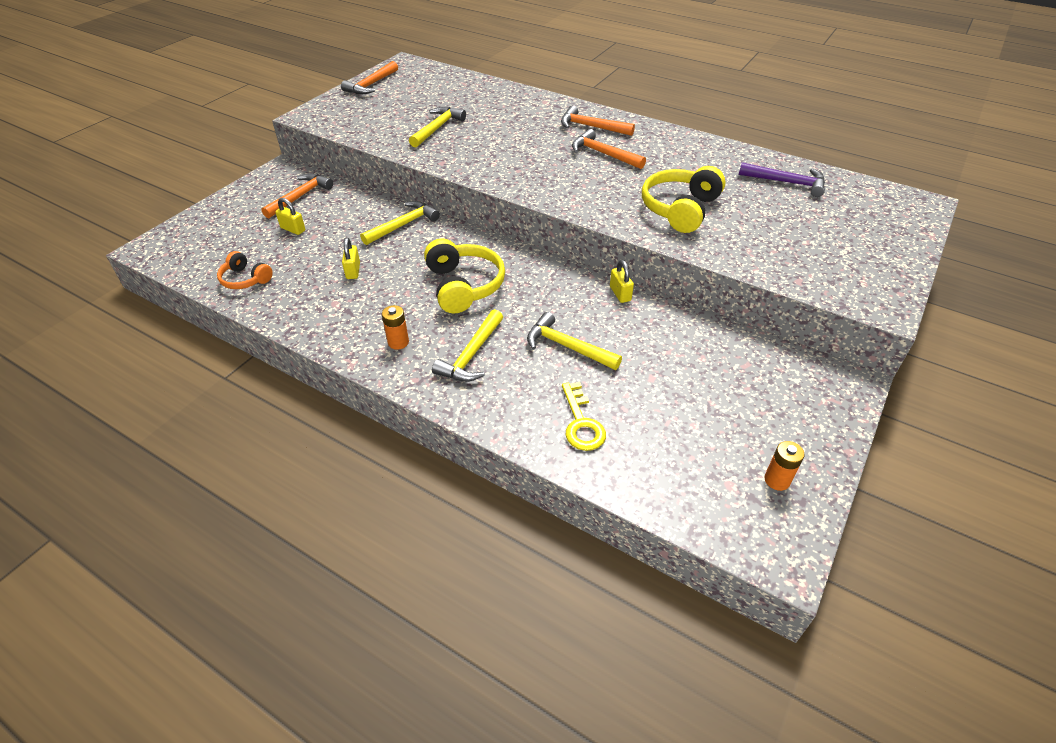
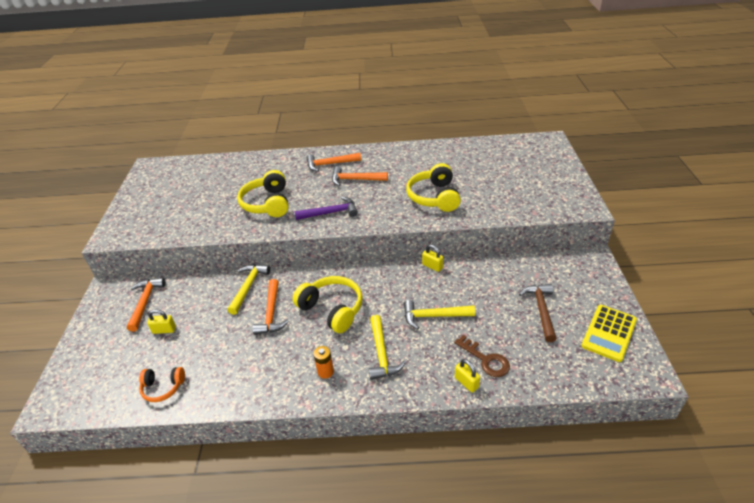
camera: 30 degrees left, 5 degrees down
orange hammer [341,61,398,94] -> orange hammer moved to [252,279,289,335]
yellow padlock [342,237,360,279] -> yellow padlock moved to [455,359,480,393]
yellow hammer [409,107,466,147] -> none
yellow key [562,382,606,451] -> brown key [454,335,510,377]
purple hammer [739,162,825,197] -> purple hammer moved to [294,196,358,220]
orange battery [764,441,805,491] -> yellow calculator [582,305,637,362]
none -> yellow headphones [237,170,289,217]
none -> brown hammer [519,284,557,342]

